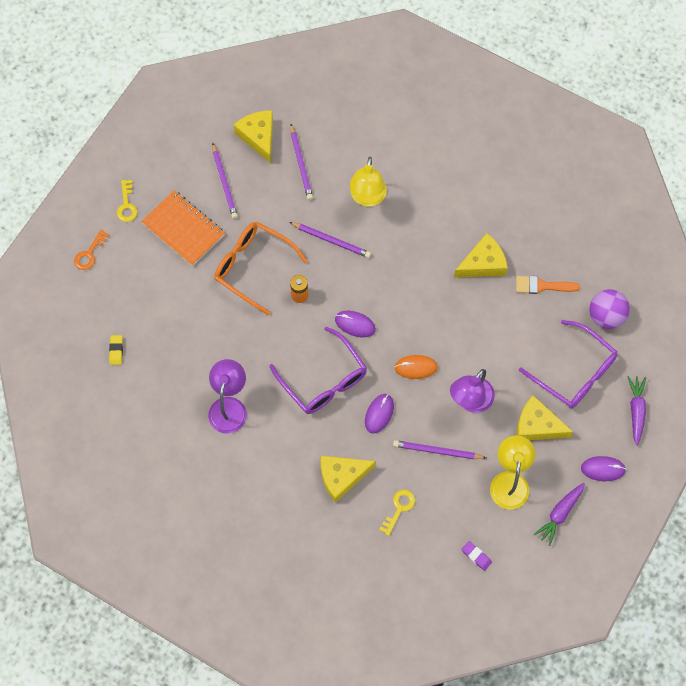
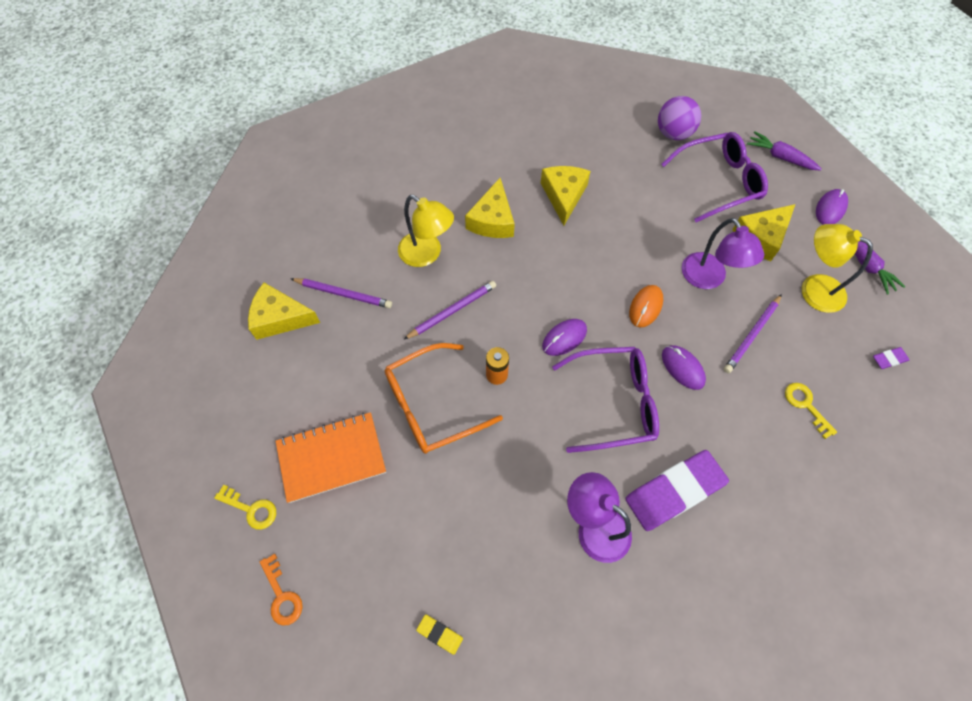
camera: 60 degrees left, 5 degrees down
purple pencil [212,142,238,219] -> none
yellow cheese [321,456,376,503] -> yellow cheese moved to [465,178,515,238]
orange brush [516,276,580,294] -> none
none -> purple eraser [626,450,729,531]

